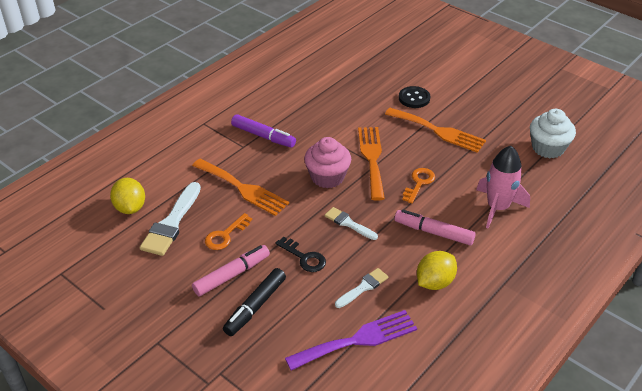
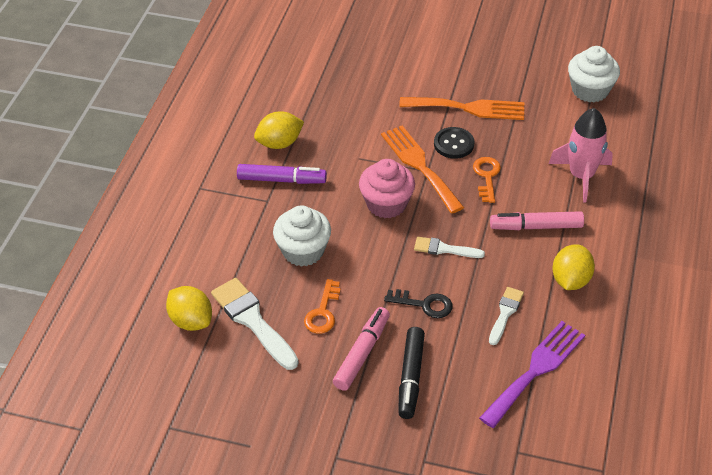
camera: 25 degrees left, 5 degrees up
white brush [140,182,201,256] -> white brush turned 150 degrees clockwise [211,278,299,370]
orange fork [192,159,289,216] -> white cupcake [273,205,331,267]
black button [399,86,430,108] -> black button moved to [434,127,474,159]
none -> yellow lemon [254,111,304,149]

